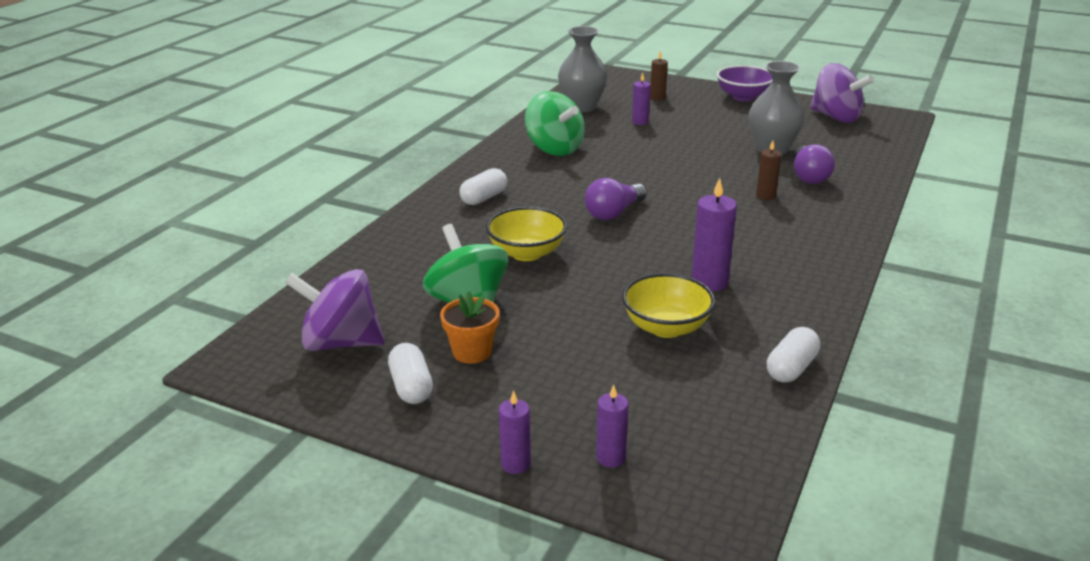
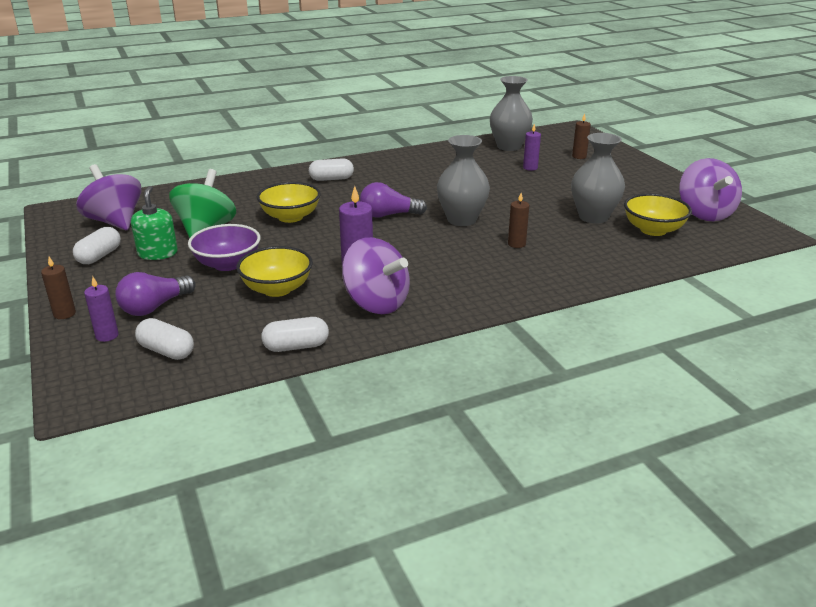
camera: 40 degrees right, 0 degrees up
orange flower pot [440,291,500,364] -> green soap dispenser [131,186,178,260]
purple candle [499,391,531,474] -> brown candle [41,257,76,319]
green spinning top [525,91,585,156] -> none
purple bowl [717,65,772,101] -> purple bowl moved to [188,224,260,271]
purple light bulb [794,144,835,184] -> purple light bulb moved to [115,272,196,316]
none -> white capsule [135,318,194,360]
none -> purple spinning top [342,237,410,314]
none -> grey vase [437,135,490,226]
none -> yellow bowl [624,193,692,236]

